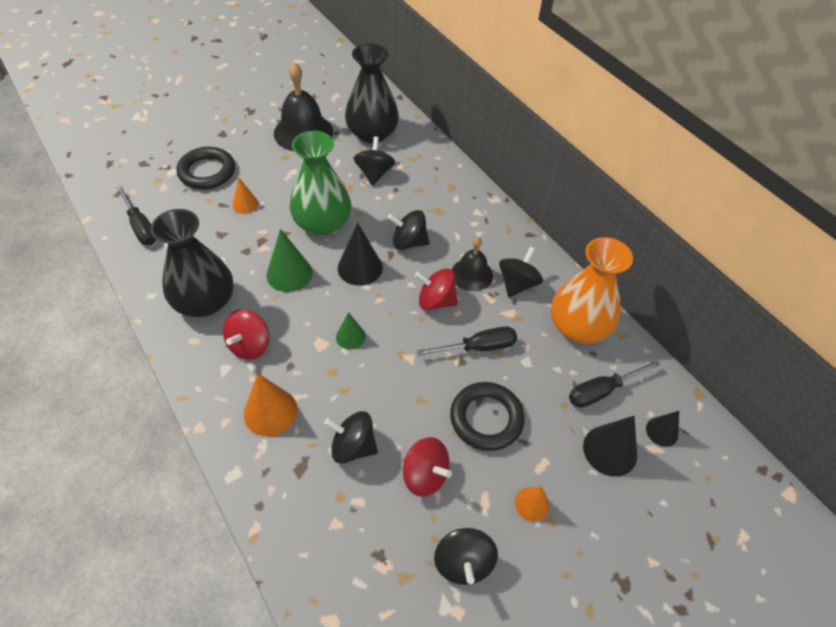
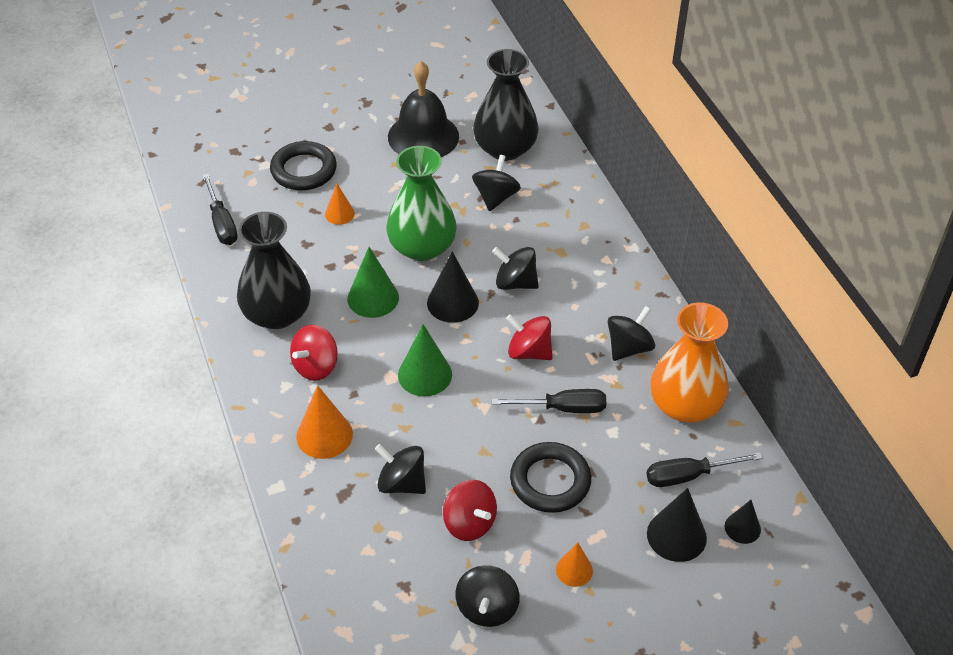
camera: 15 degrees right, 5 degrees down
green cone [336,312,366,349] -> green cone [398,324,452,396], size x1.65
black bell [452,237,493,291] -> none

